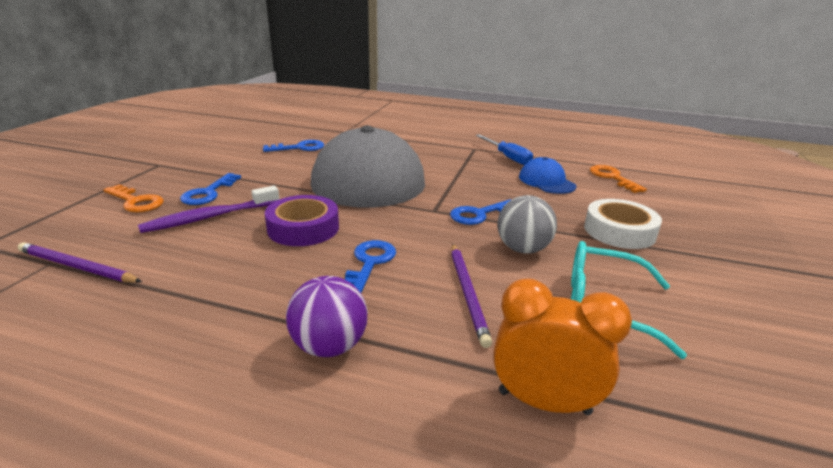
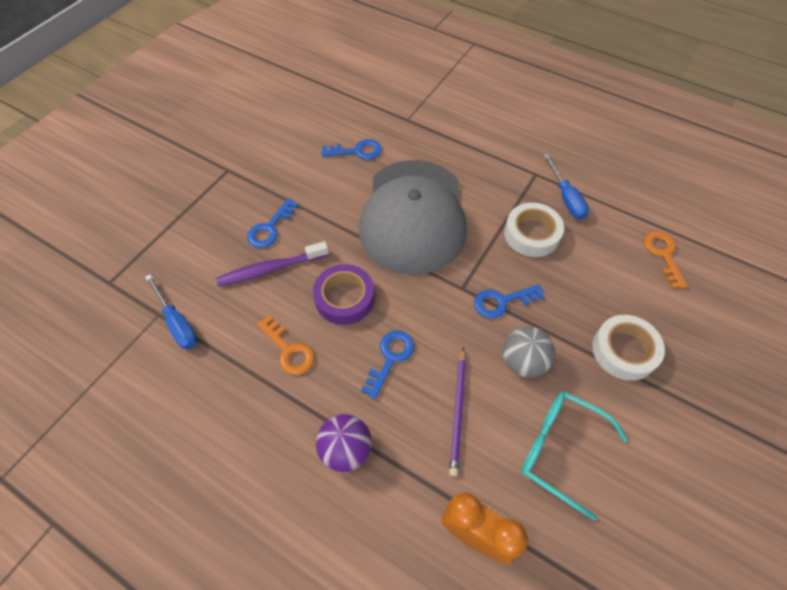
camera: 15 degrees right, 30 degrees up
purple pencil [18,242,142,283] -> blue screwdriver [145,274,197,350]
orange key [103,184,164,212] -> orange key moved to [257,315,314,375]
blue cap [519,157,577,194] -> none
none -> white tape [504,203,564,257]

